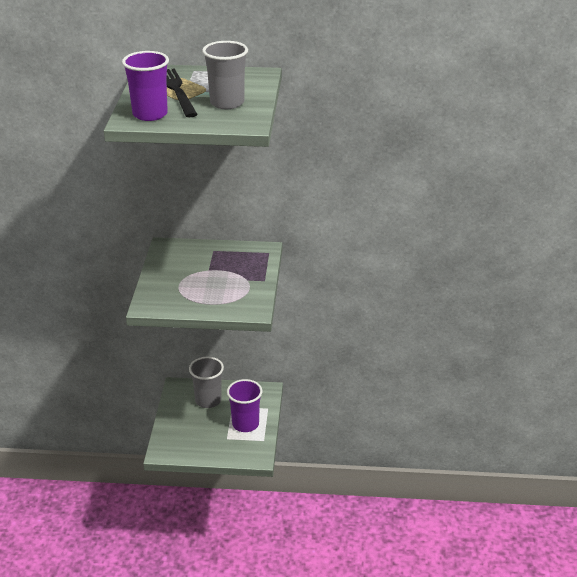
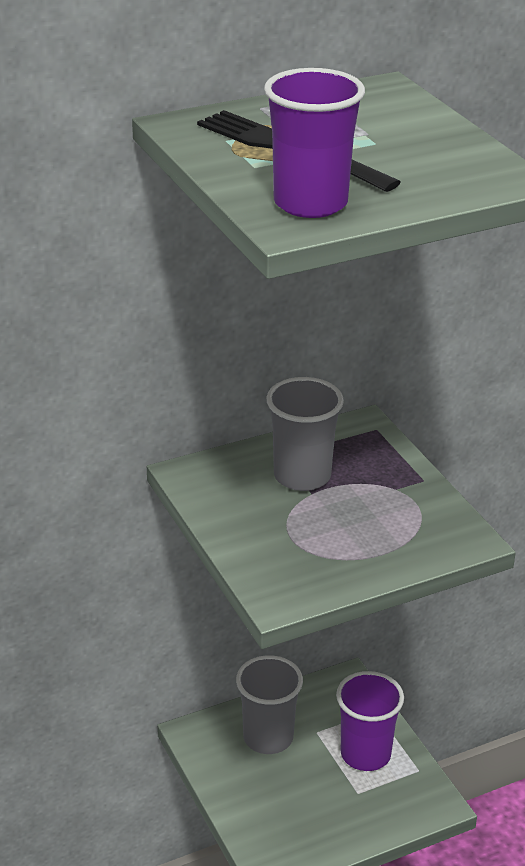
camera: 30 degrees left, 0 degrees up
grey cup [202,41,248,109] -> grey cup moved to [266,377,344,491]

